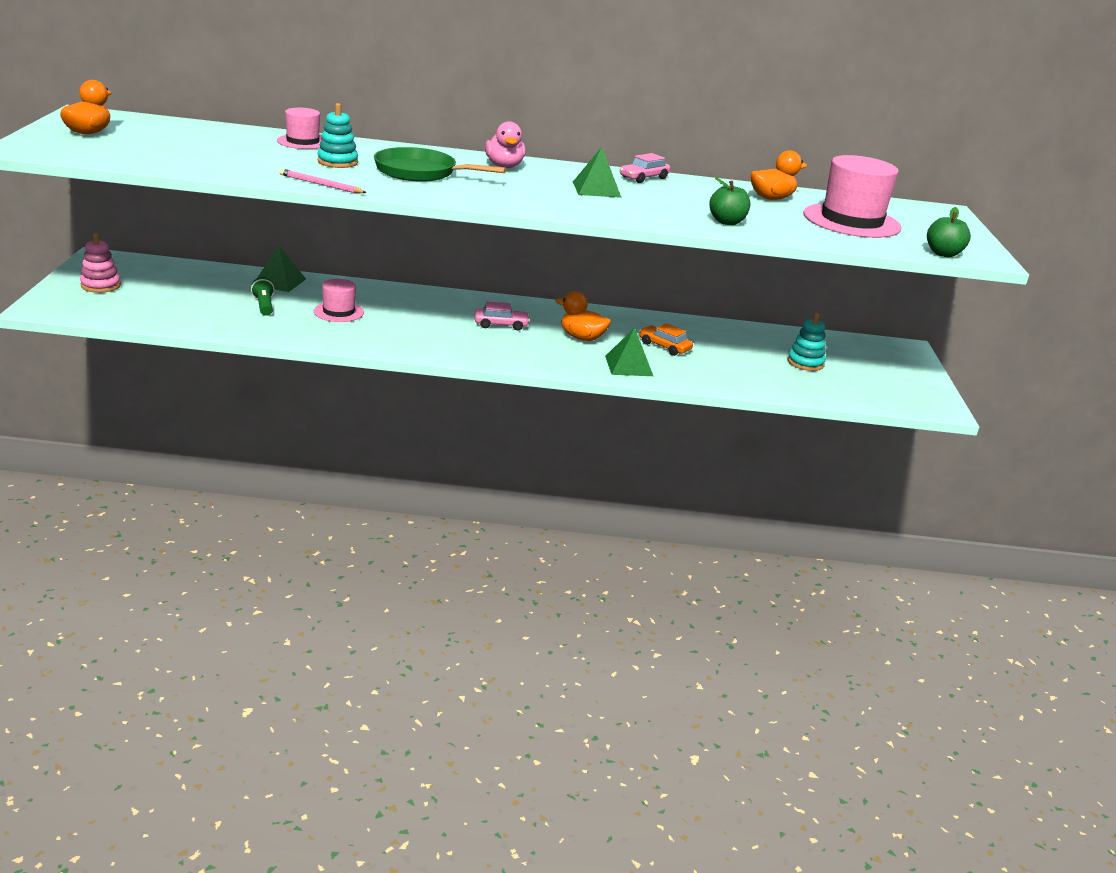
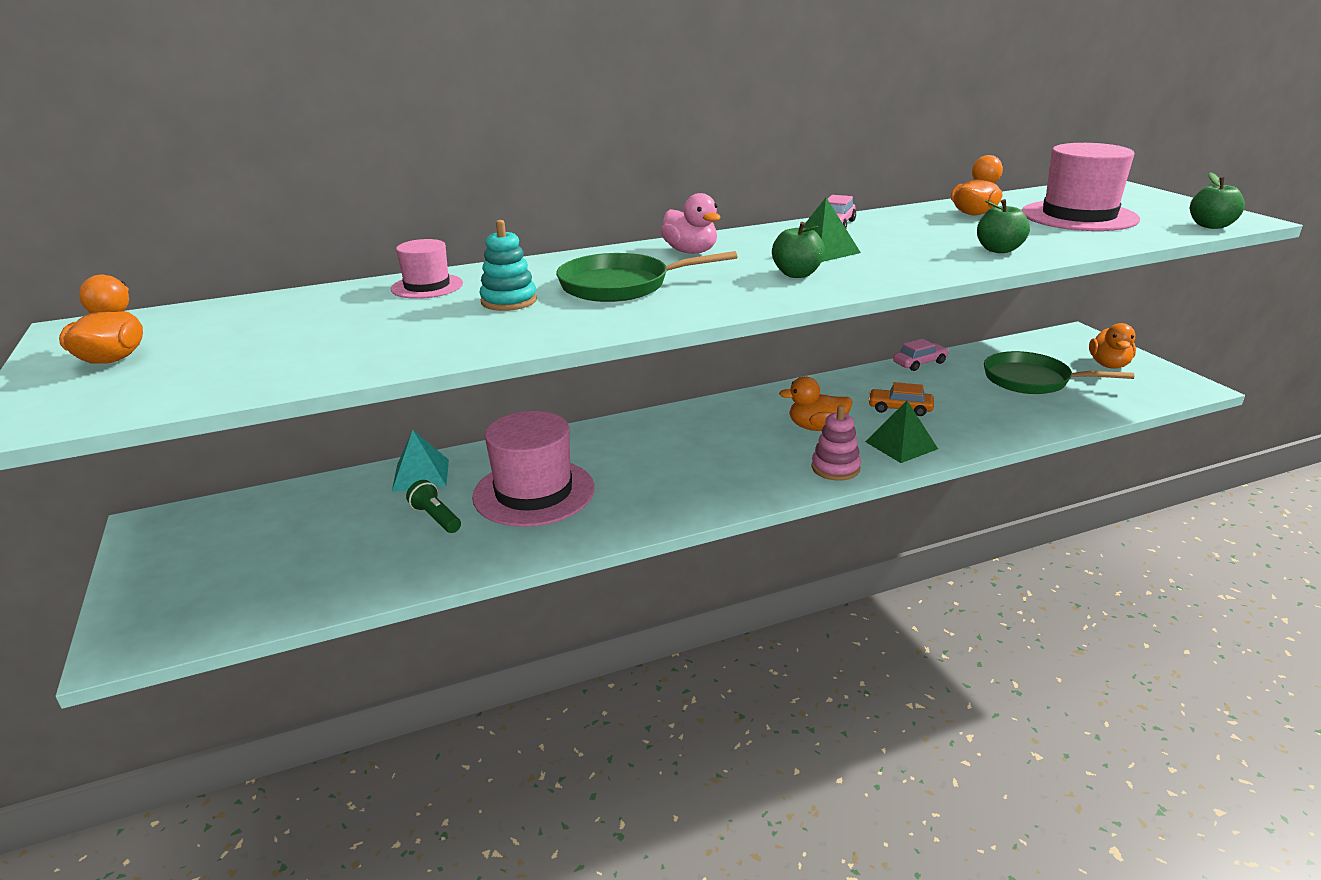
camera: 20 degrees left, 0 degrees up
pink stacking toy [80,233,121,293] -> pink stacking toy moved to [811,405,861,481]
green pyramid [257,245,306,292] -> turquoise pyramid [392,430,449,492]
pink pencil [279,169,367,193] -> none
pink hat [314,279,364,322] -> pink hat [472,411,594,527], size x1.84
pink car [475,302,530,331] -> pink car moved to [893,339,949,371]
turquoise stacking toy [788,313,826,371] -> green pan [984,351,1134,394]
none -> green apple [772,222,825,278]
none -> orange duck [1089,323,1136,369]

